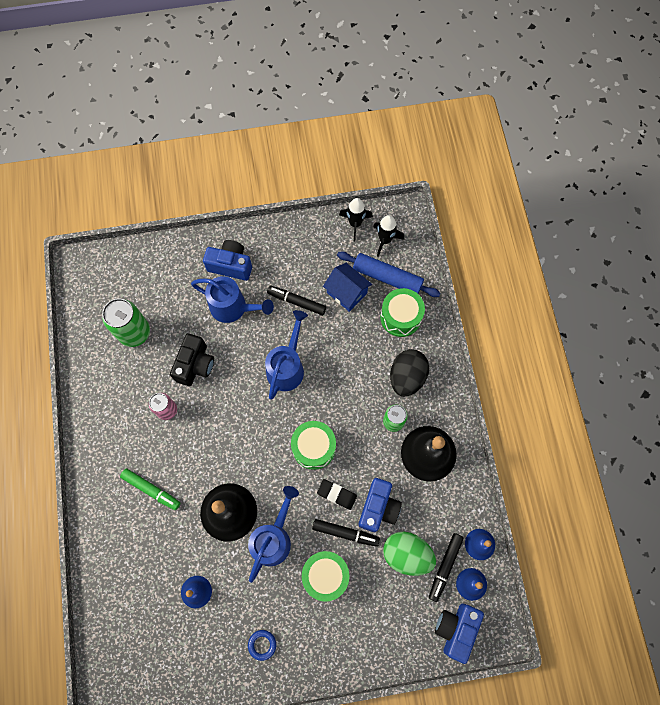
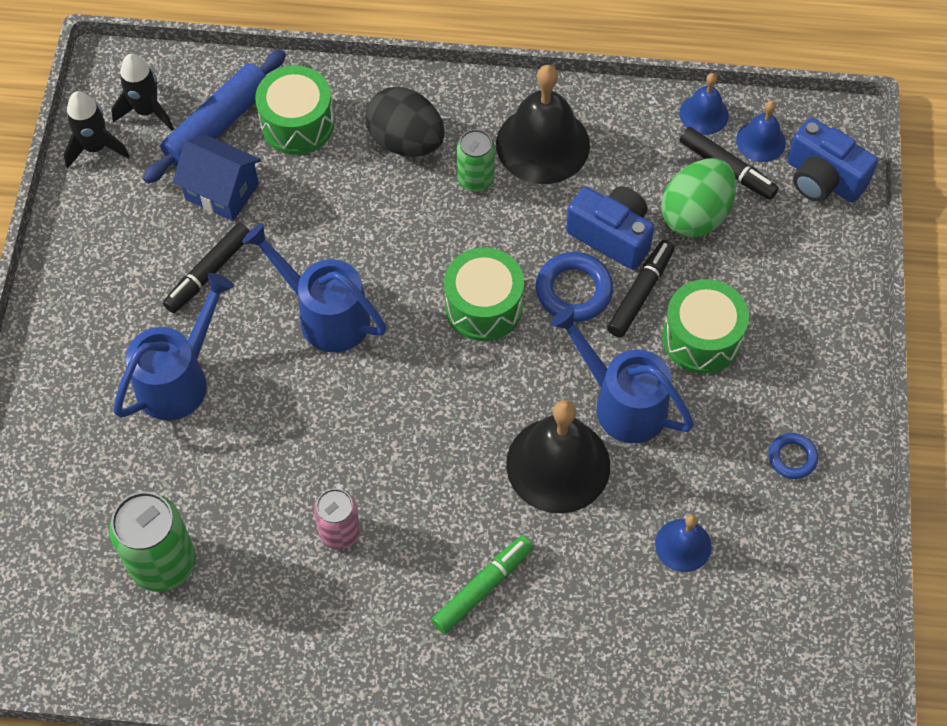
camera: 75 degrees left, 10 degrees down
black camera [170,333,214,386] -> none
blue camera [203,240,252,281] -> none
black eraser [317,479,357,510] -> blue ring [536,252,613,322]
blue house [323,263,372,312] -> blue house turned 60 degrees clockwise [173,135,261,221]

